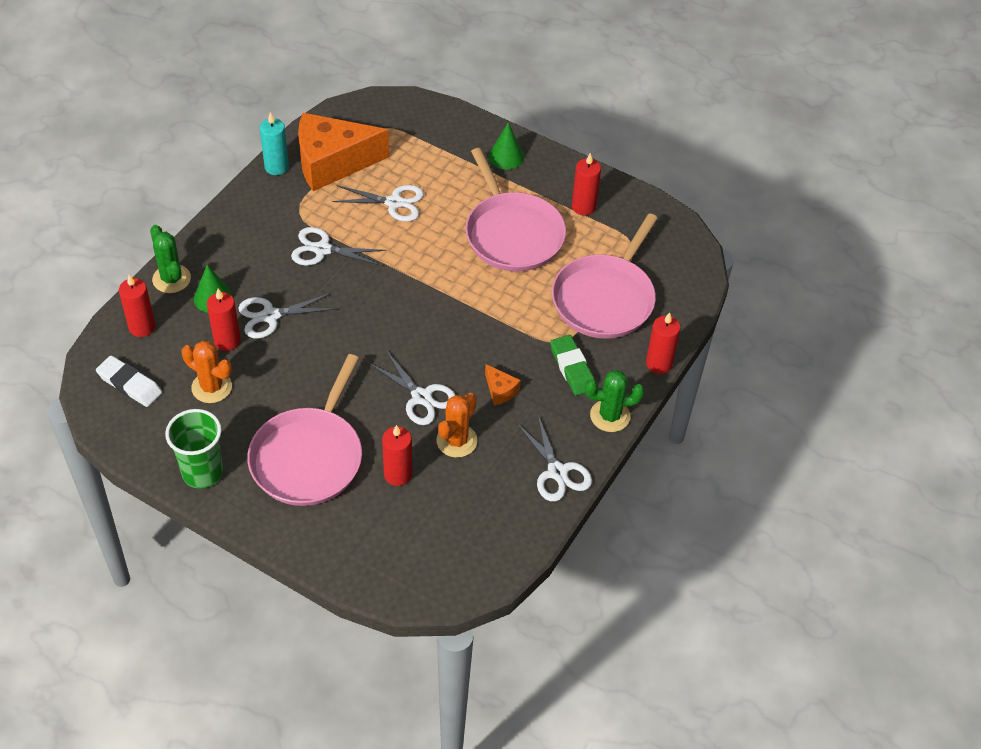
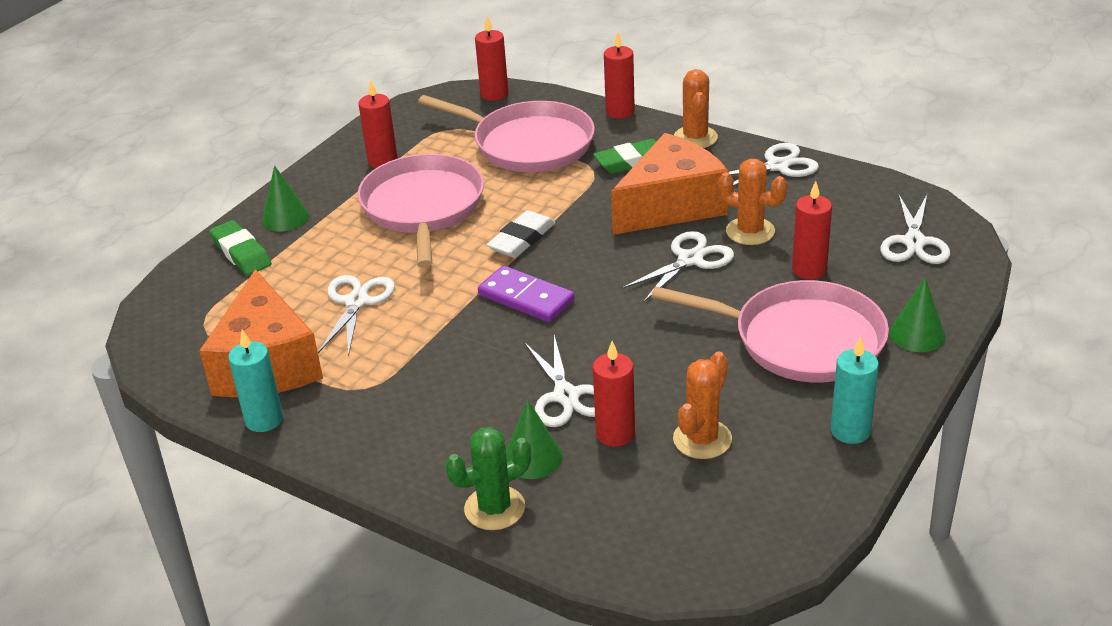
camera: 85 degrees left, 15 degrees down
white eraser [96,356,162,407] -> white eraser moved to [487,210,555,258]
red candle [119,275,155,337] -> red candle moved to [475,16,508,101]
green cup [165,409,223,489] -> turquoise candle [831,336,879,444]
white scissors [291,227,386,266] -> white scissors moved to [880,194,950,264]
pink pan [465,148,566,272] -> pink pan turned 75 degrees counterclockwise [357,154,484,268]
orange cheese [485,364,521,406] -> orange cheese [611,133,729,235], size x2.49
green cactus [585,370,645,432] -> orange cactus [674,69,718,148]
none -> green eraser [209,220,272,275]
none -> purple domino [478,266,575,323]
none -> green cone [889,277,946,352]

